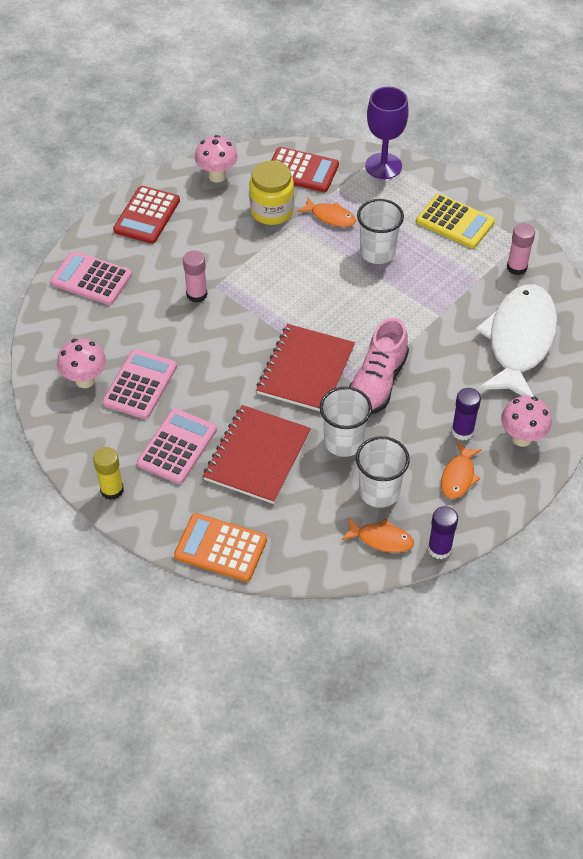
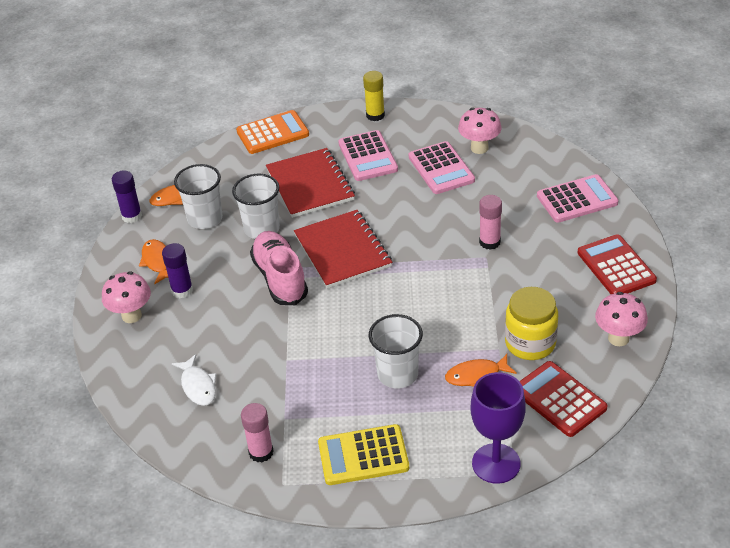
camera: 140 degrees right, 10 degrees down
red calculator [271,147,339,192] -> red calculator turned 75 degrees clockwise [520,361,608,437]
white fish [475,284,558,397] -> white fish [172,354,217,406], size x0.44

